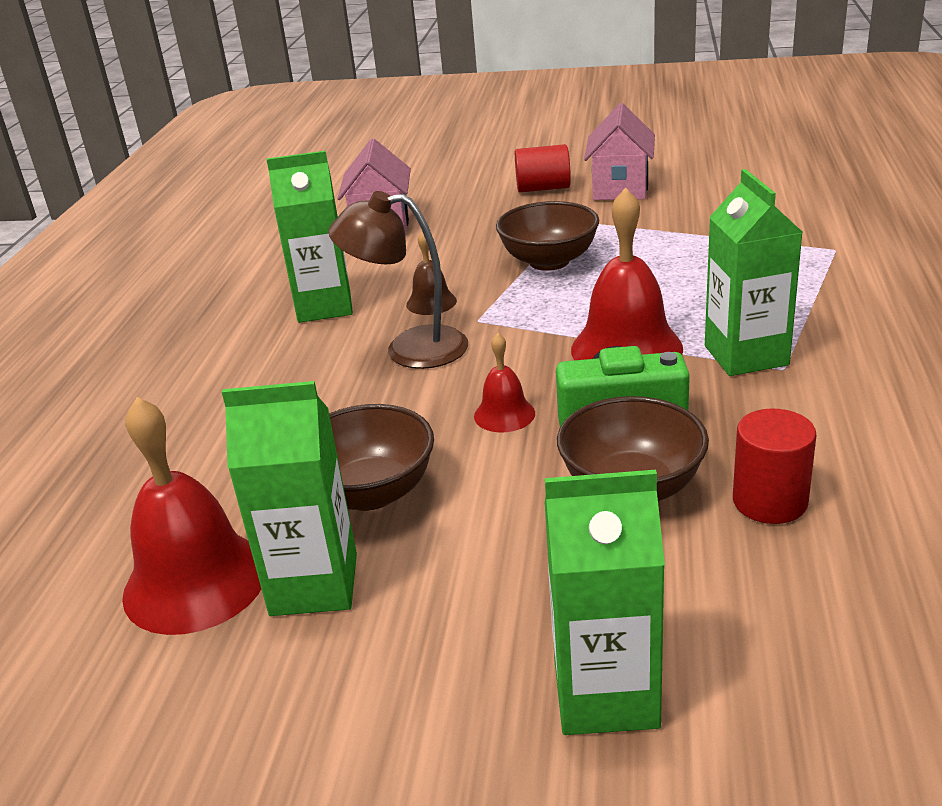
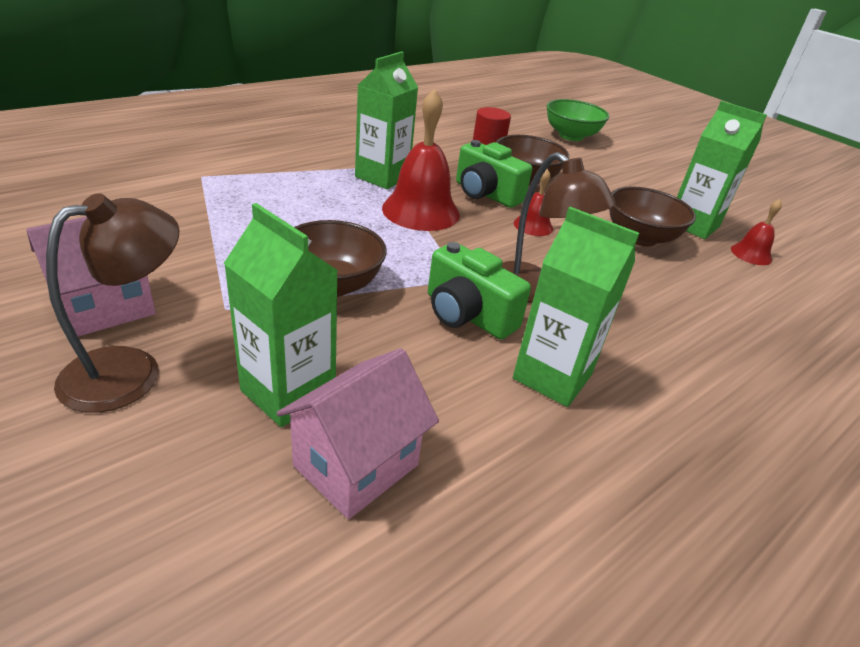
camera: 145 degrees left, 5 degrees up
red bell [122,397,261,635] -> red bell [731,199,782,265], size x0.51
brown bell [406,232,457,315] -> green camera [428,242,531,340]
red cylinder [515,144,571,192] -> brown lamp [46,193,179,413]
green carton [545,470,665,735] -> green carton moved to [224,203,338,427]
none -> green bowl [546,99,609,141]

